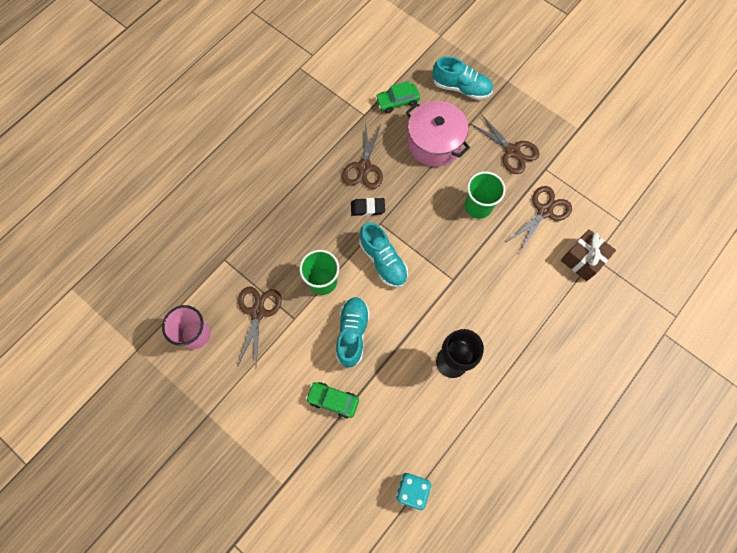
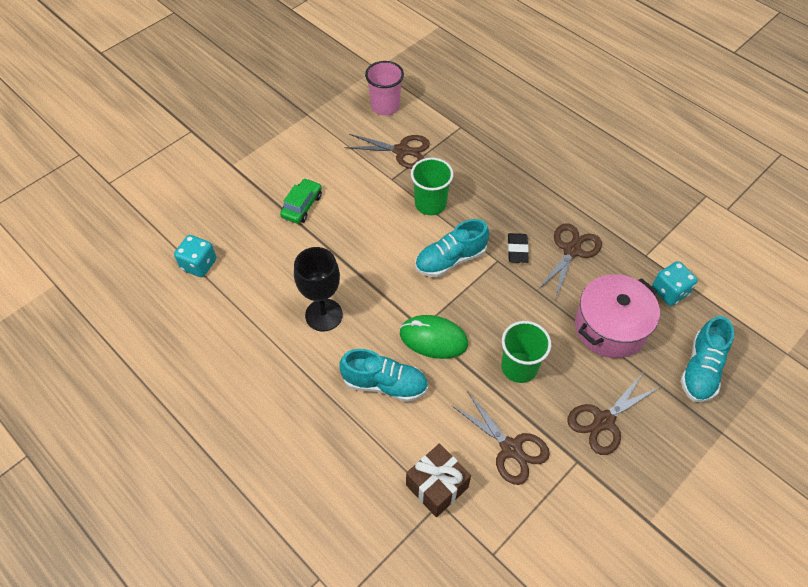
camera: 95 degrees right, 15 degrees down
turquoise shoe [336,297,370,368] -> turquoise shoe moved to [339,349,428,402]
brown scissors [342,122,383,189] -> brown scissors turned 105 degrees clockwise [537,223,602,299]
green car [375,81,420,113] -> turquoise dice [652,261,698,306]
none -> green mouse [400,315,468,359]

